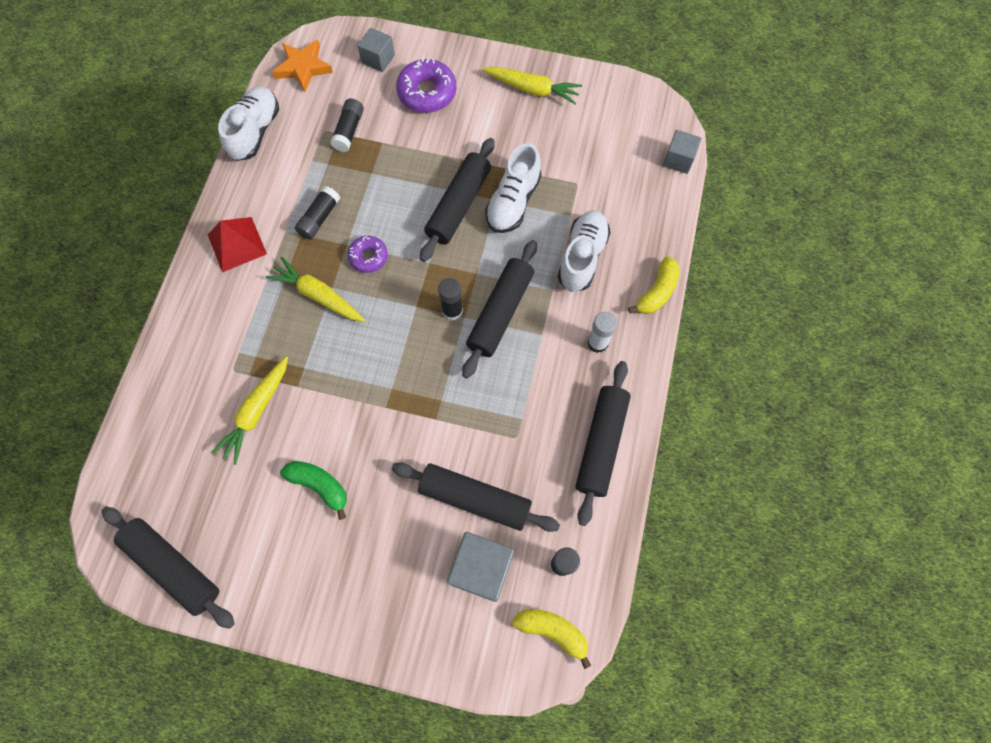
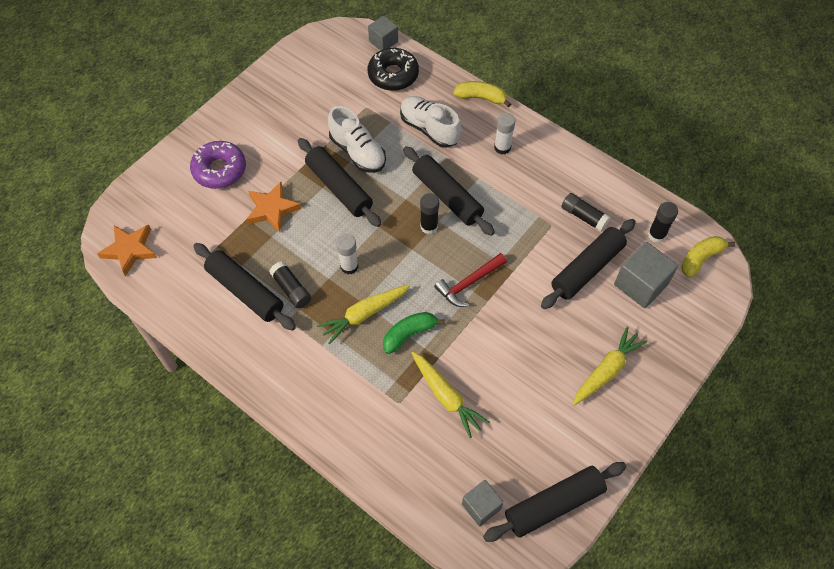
camera: 65 degrees left, 10 degrees down
red pyramid [208,217,267,272] -> none
white shoe [218,87,279,161] -> none
green banana [280,461,347,520] -> green banana moved to [383,312,445,354]
black glue stick [330,99,364,152] -> black glue stick moved to [561,193,611,232]
purple donut [348,236,388,273] -> white glue stick [336,234,358,274]
grey cube [357,28,395,72] -> grey cube moved to [462,480,504,526]
yellow carrot [483,67,582,104] -> yellow carrot moved to [573,326,647,406]
black rolling pin [576,361,631,526] -> black rolling pin moved to [193,243,296,331]
yellow banana [628,256,679,314] -> yellow banana turned 45 degrees counterclockwise [453,81,511,107]
none -> orange star [246,182,301,232]
none -> black donut [368,48,419,91]
none -> red hammer [434,253,507,307]

